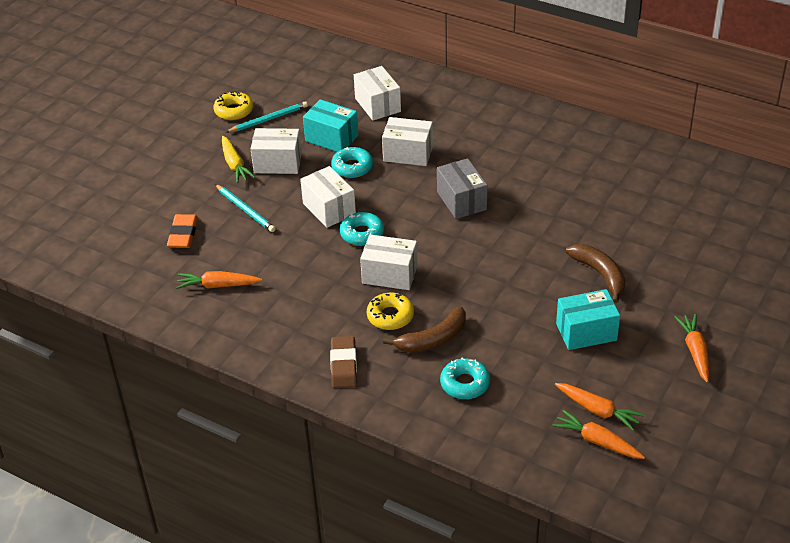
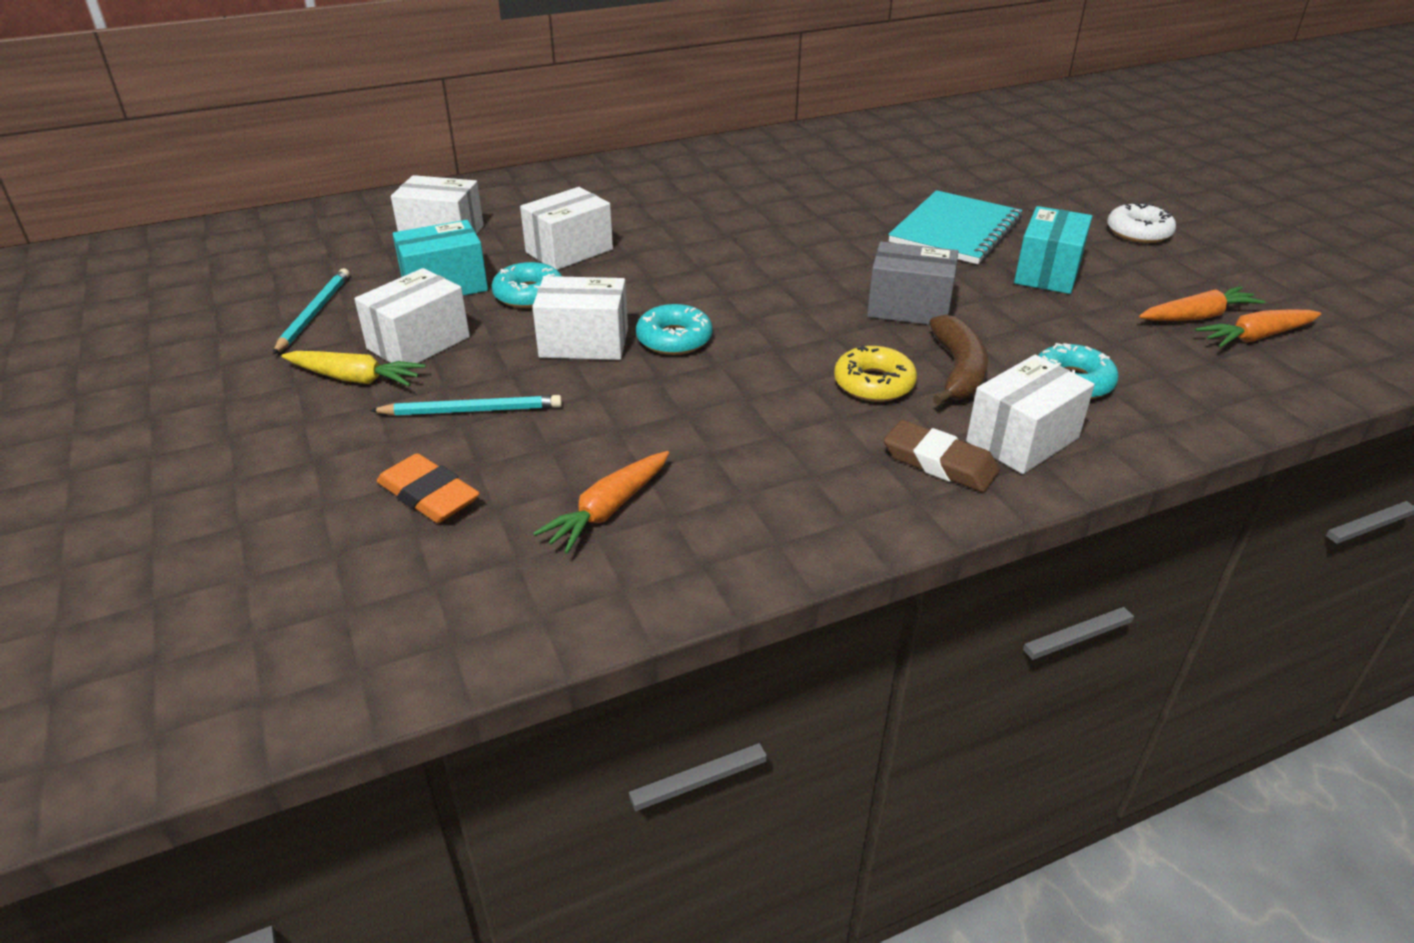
camera: 55 degrees left, 5 degrees down
yellow donut [214,91,253,120] -> none
white box [360,234,418,290] -> white box moved to [966,355,1095,474]
grey box [437,158,488,219] -> grey box moved to [867,242,958,325]
brown banana [566,244,626,303] -> turquoise notebook [888,190,1022,264]
orange carrot [674,314,709,383] -> white donut [1107,202,1176,243]

